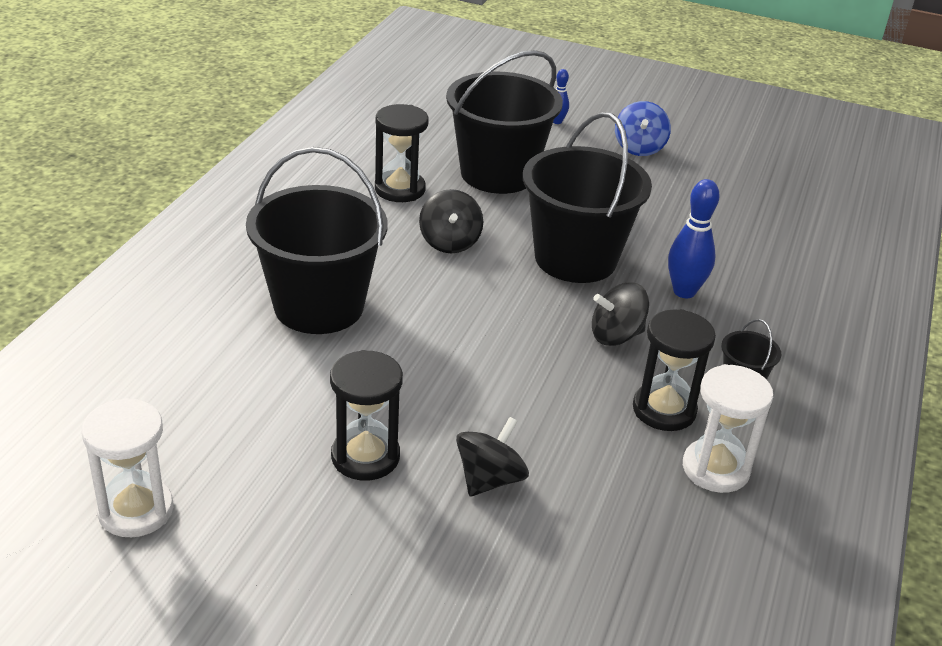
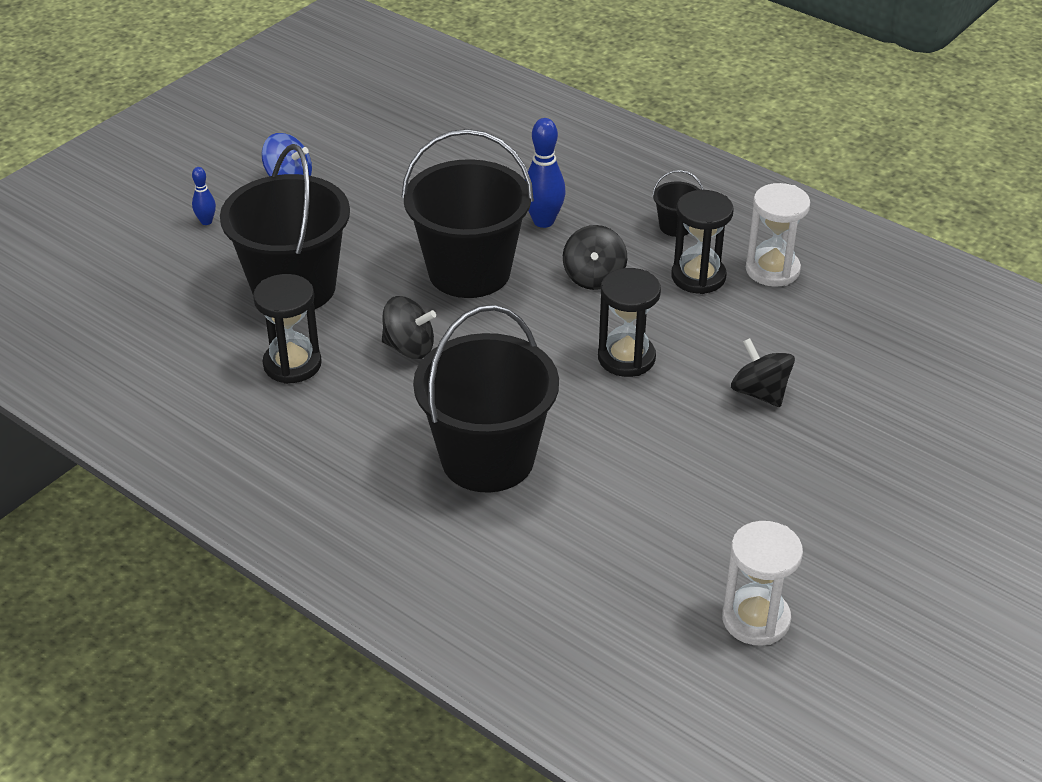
camera: 70 degrees left, 5 degrees up
black hourglass [330,350,403,481] -> black hourglass moved to [598,268,661,377]

